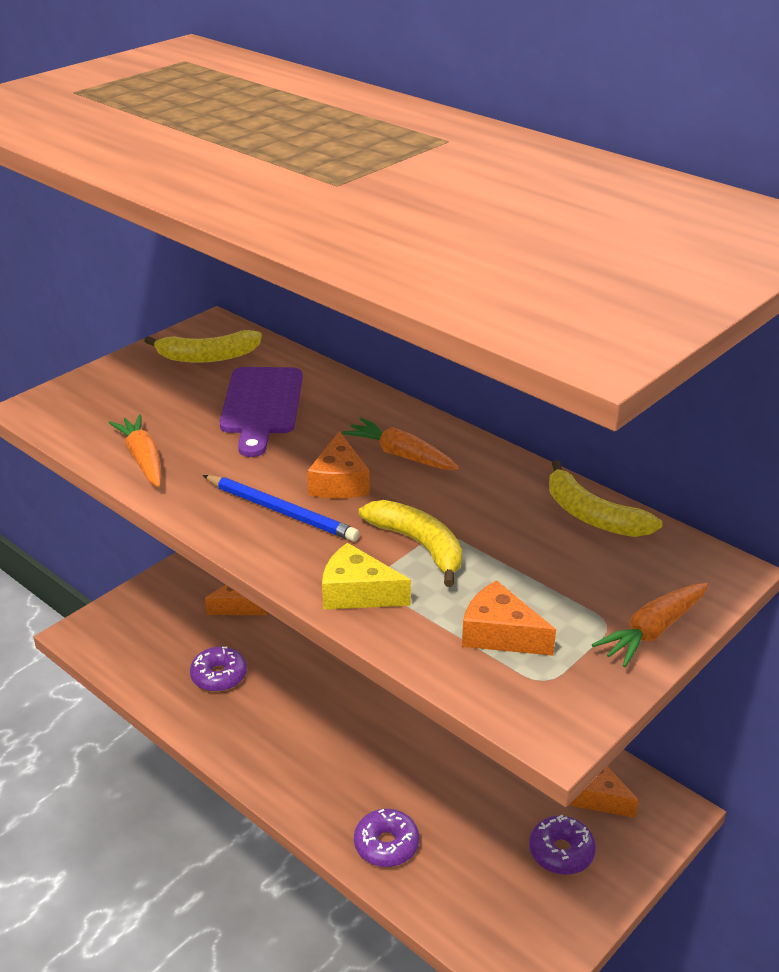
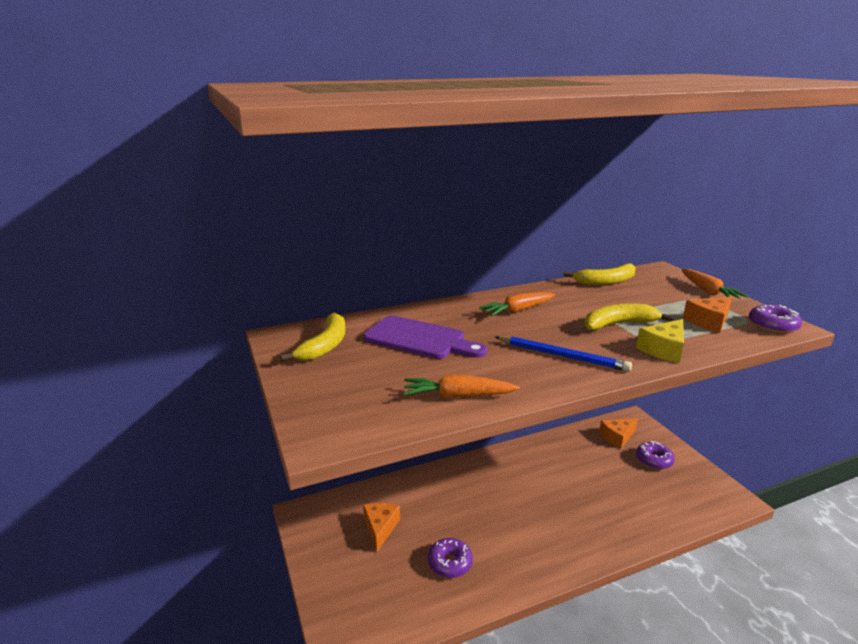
camera: 65 degrees left, 10 degrees down
blue pencil [203,475,360,542] -> blue pencil turned 60 degrees clockwise [495,336,632,372]
orange cheese [307,431,370,498] -> none
purple donut [354,809,419,867] -> purple donut moved to [749,305,802,334]

